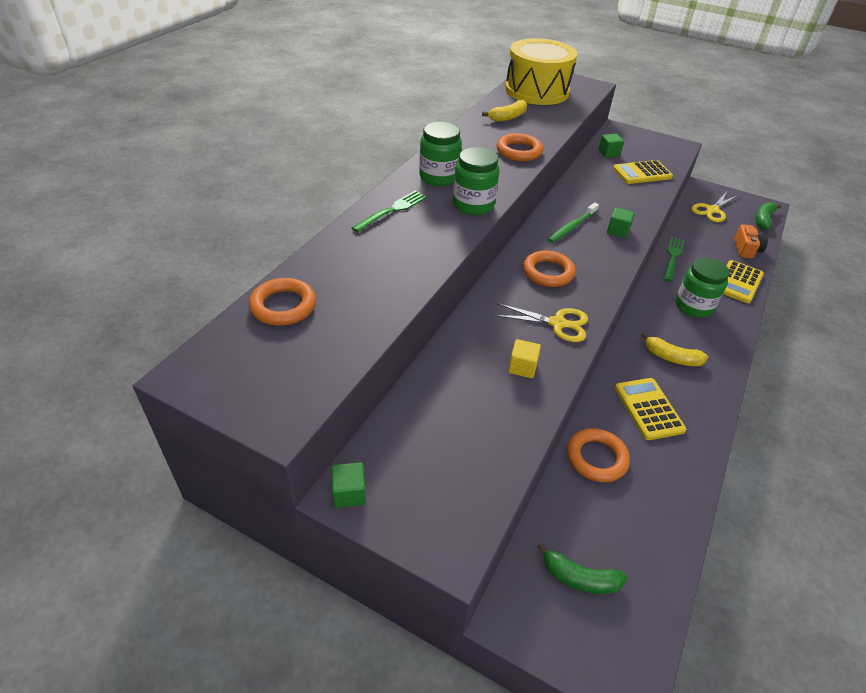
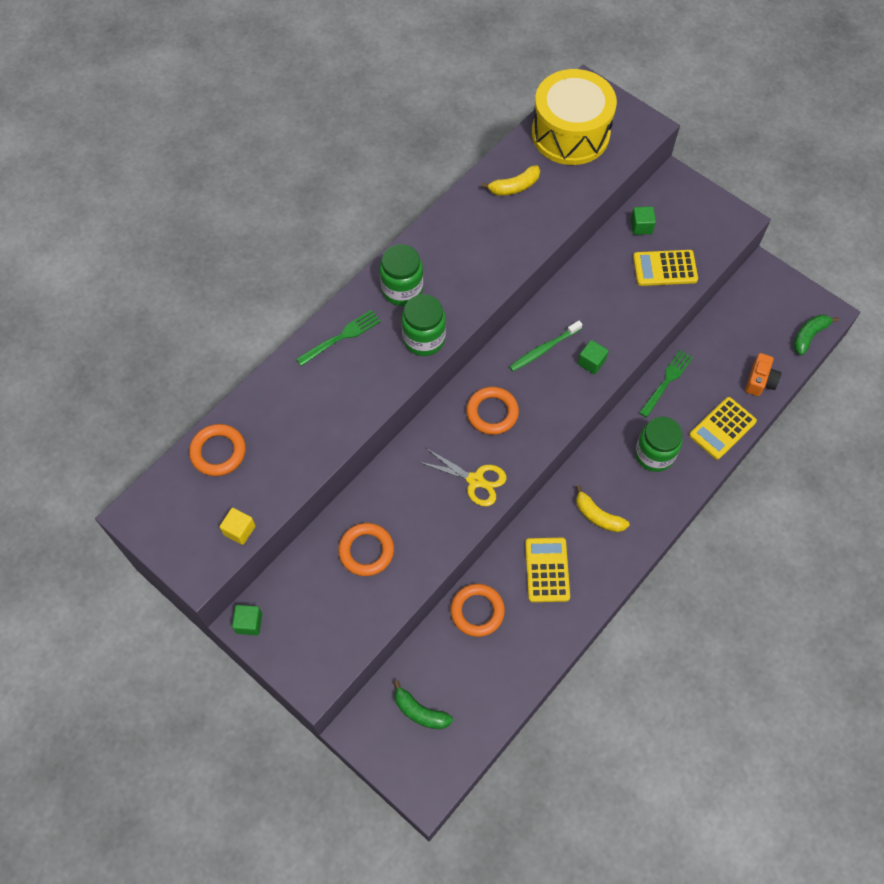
camera: 15 degrees right, 20 degrees up
orange ring [497,133,543,161] -> orange ring moved to [338,523,394,576]
yellow cube [508,339,541,378] -> yellow cube moved to [220,508,256,545]
yellow scissors [691,193,738,222] -> none

